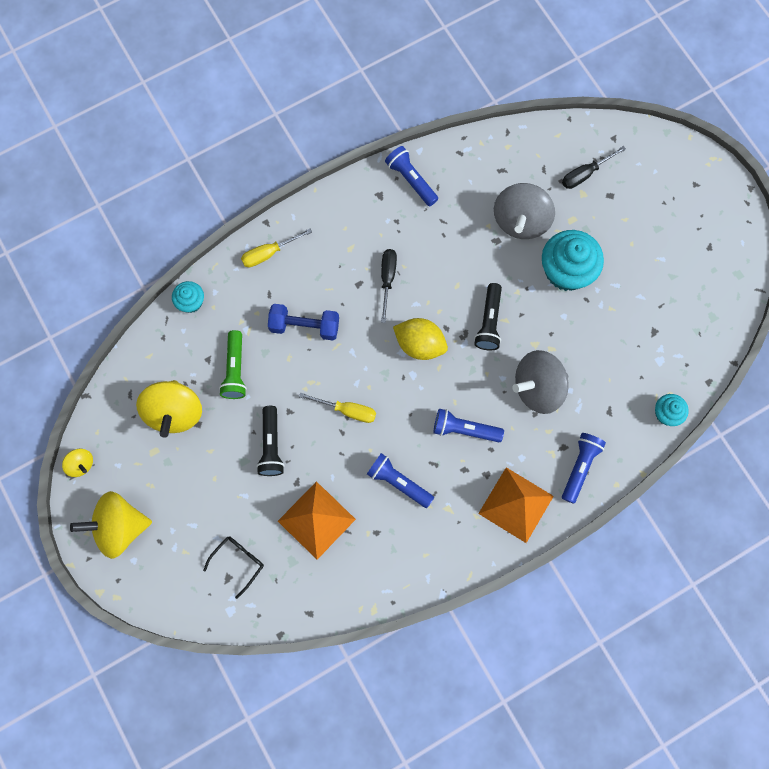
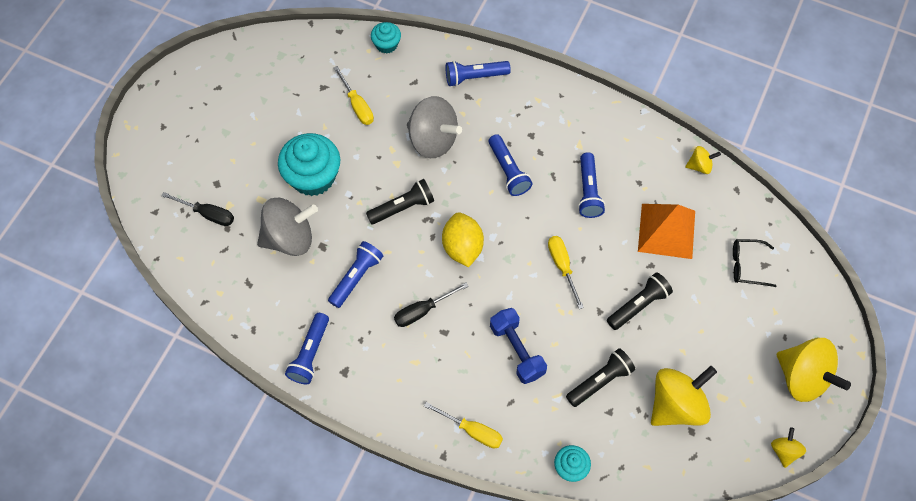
camera: 125 degrees left, 10 degrees down
green flashlight [219,330,247,399] -> black flashlight [566,348,635,407]
orange pyramid [478,467,554,543] -> none
none -> blue flashlight [328,241,383,308]
none -> yellow screwdriver [334,66,374,125]
none -> yellow spinning top [685,146,721,174]

